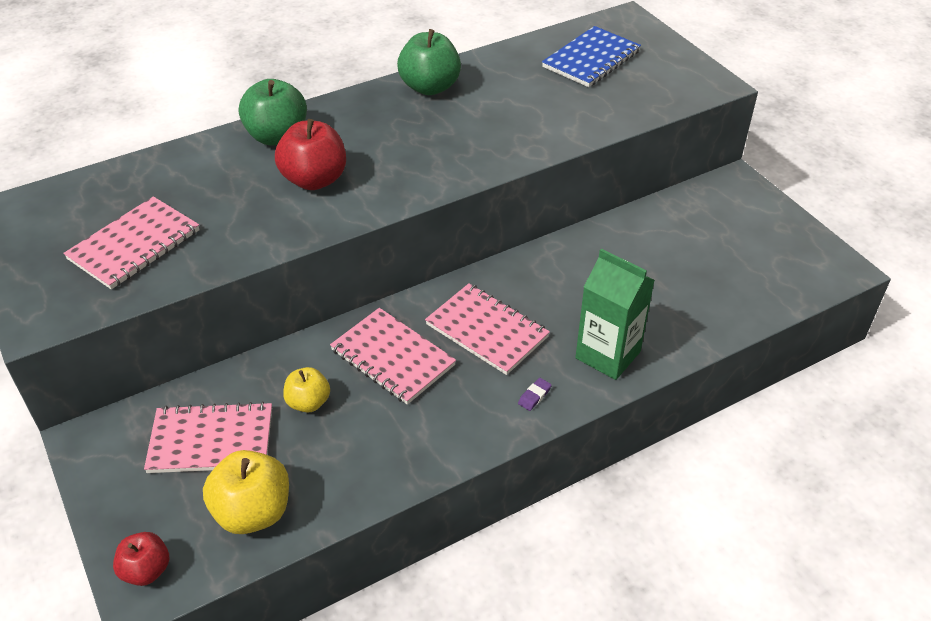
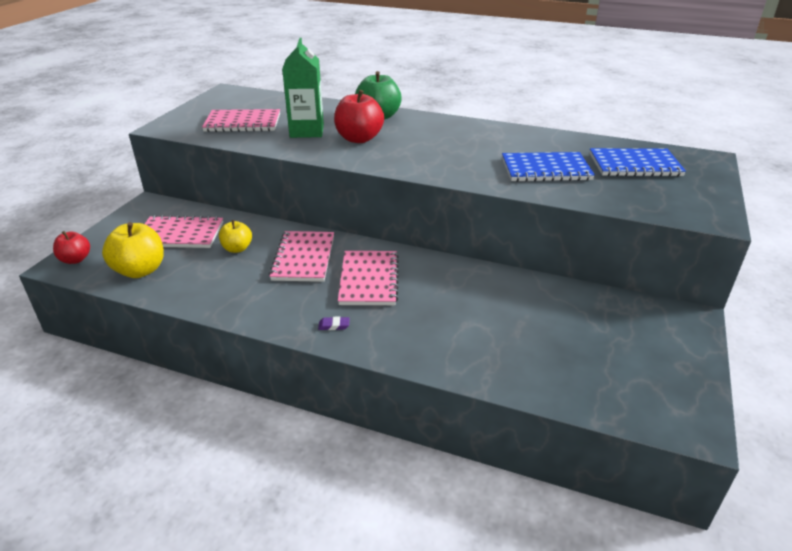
camera: 50 degrees right, 10 degrees down
pink notebook [144,401,272,473] -> pink notebook turned 45 degrees counterclockwise [145,215,223,248]
green apple [397,29,461,95] -> none
green carton [575,249,655,380] -> green carton moved to [282,38,324,138]
none -> blue notebook [502,152,595,182]

